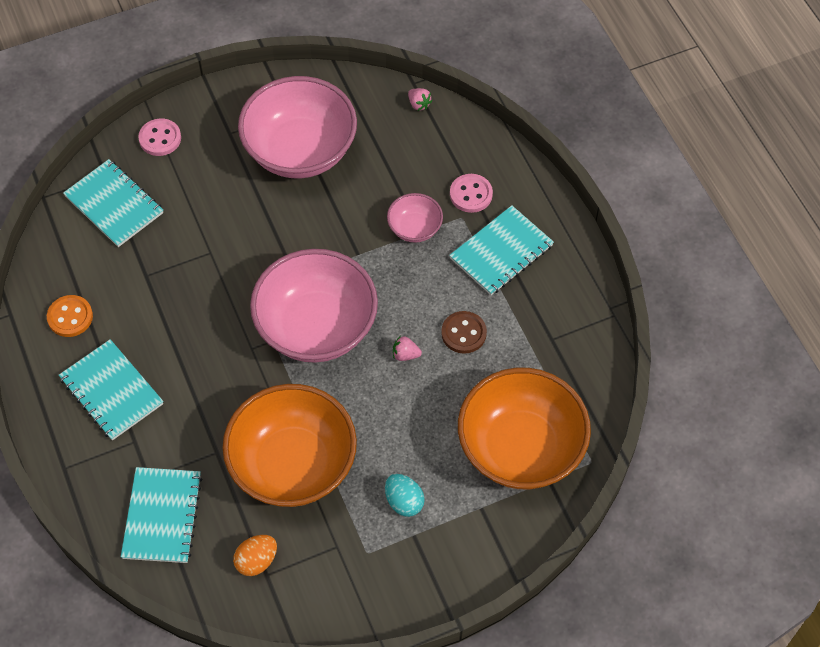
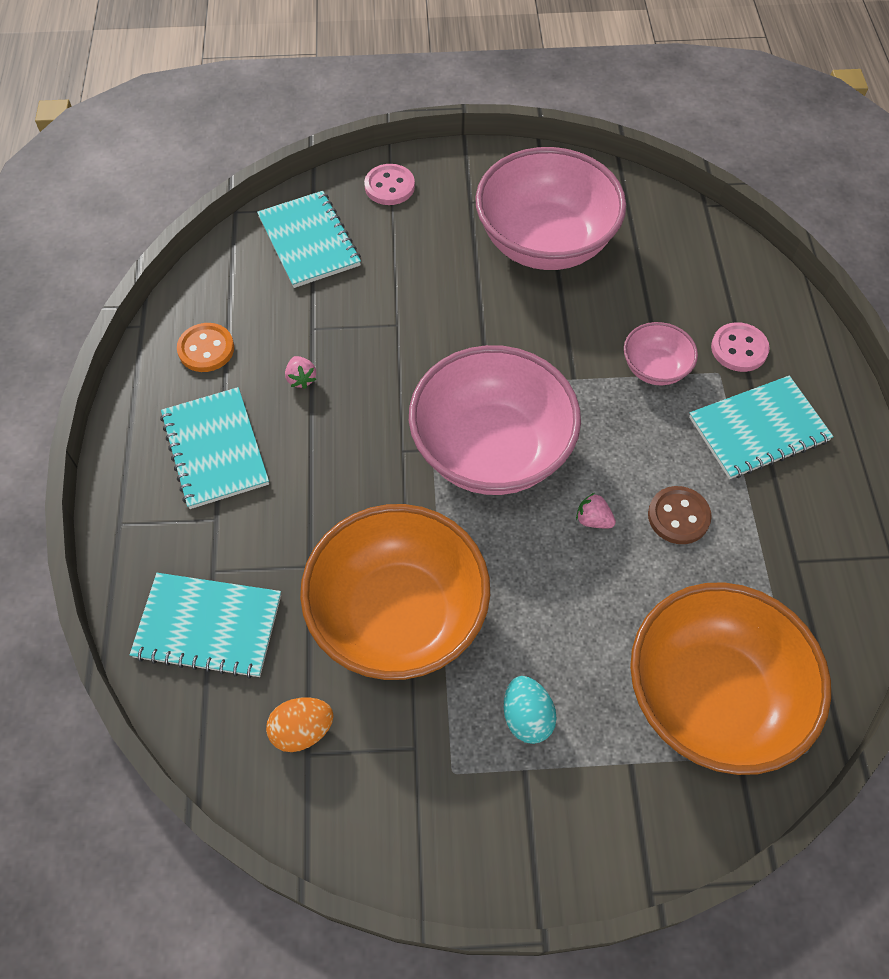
camera: 20 degrees right, 0 degrees up
turquoise notebook [121,467,202,563] -> turquoise notebook turned 75 degrees clockwise [130,573,281,679]
pink strawberry [408,88,432,111] -> pink strawberry moved to [285,356,316,389]

